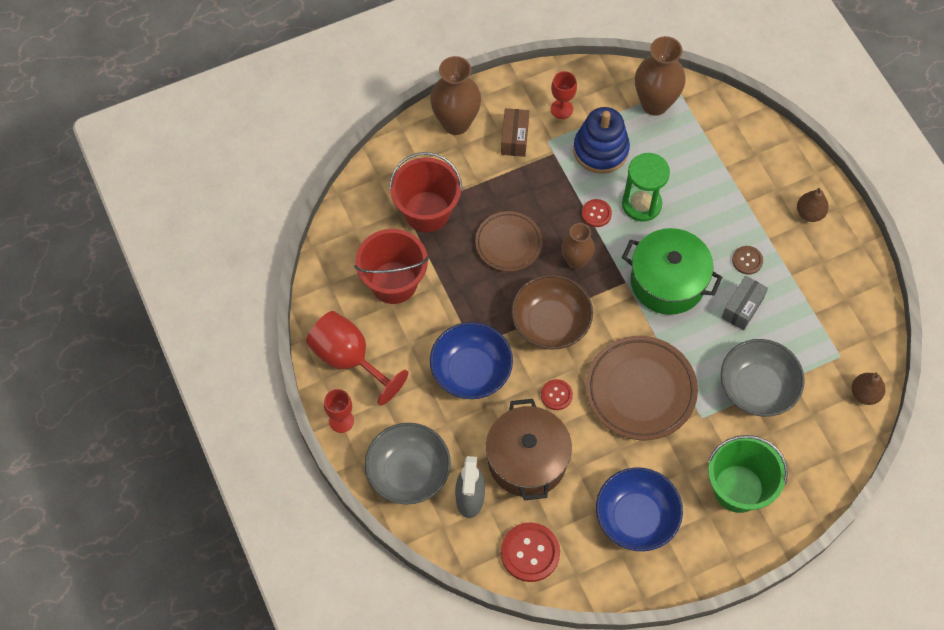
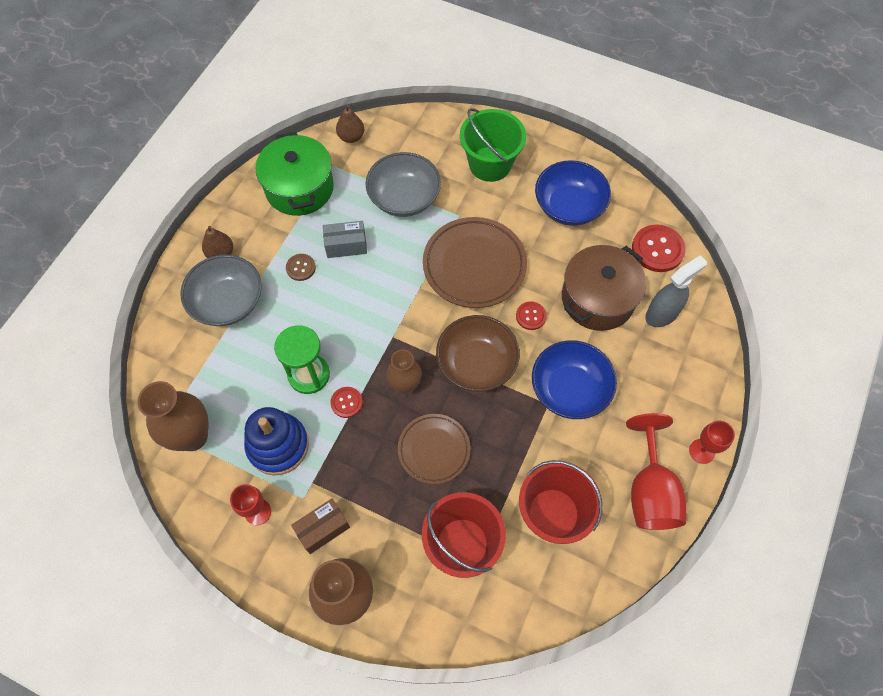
camera: 130 degrees left, 0 degrees up
grey bowl [365,423,451,504] -> grey bowl moved to [180,255,262,326]
green pot [622,228,723,315] -> green pot moved to [256,132,334,216]

